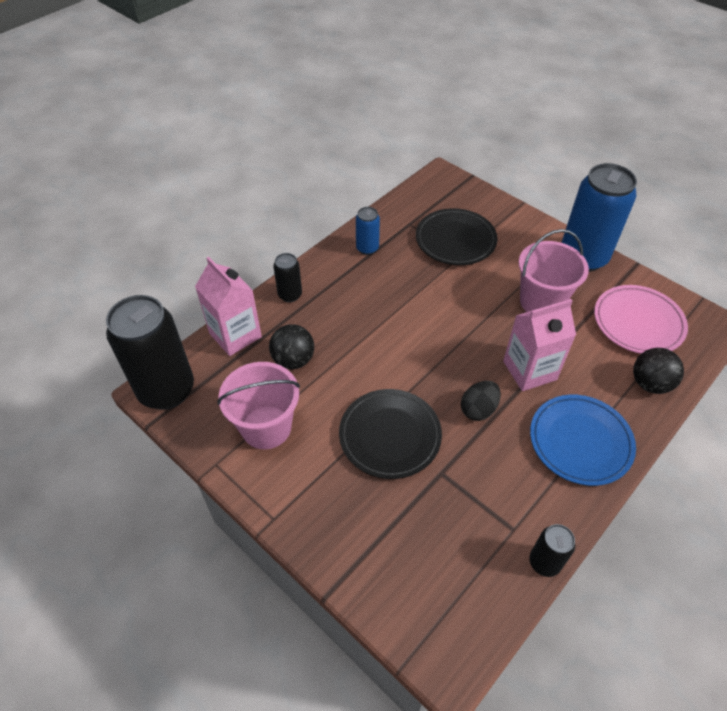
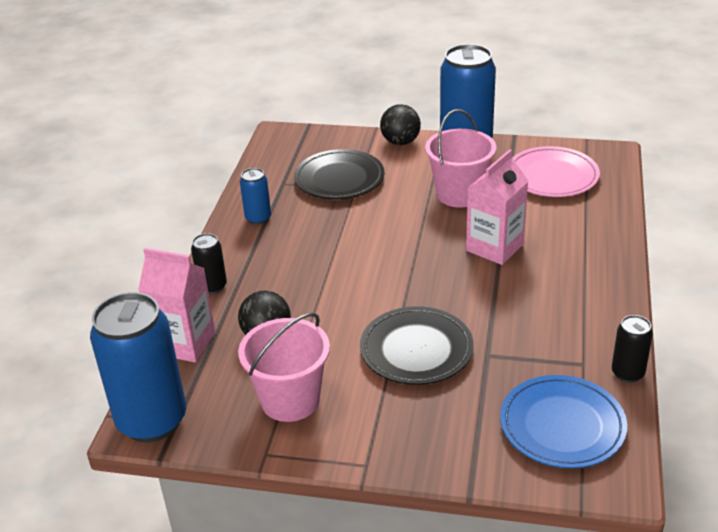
camera: 30 degrees left, 15 degrees down
black can [106,295,194,410] -> blue can [90,292,186,442]
black egg [461,381,501,421] -> none
blue plate [530,395,636,486] -> blue plate moved to [500,375,627,468]
black ball [633,348,684,394] -> black ball moved to [380,104,421,145]

